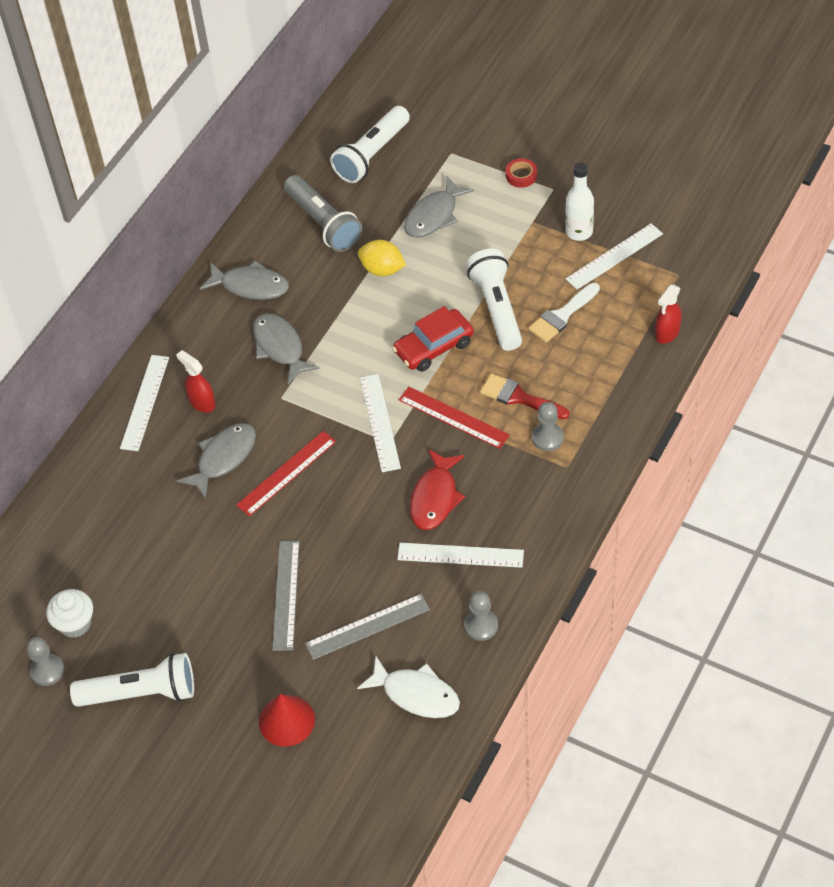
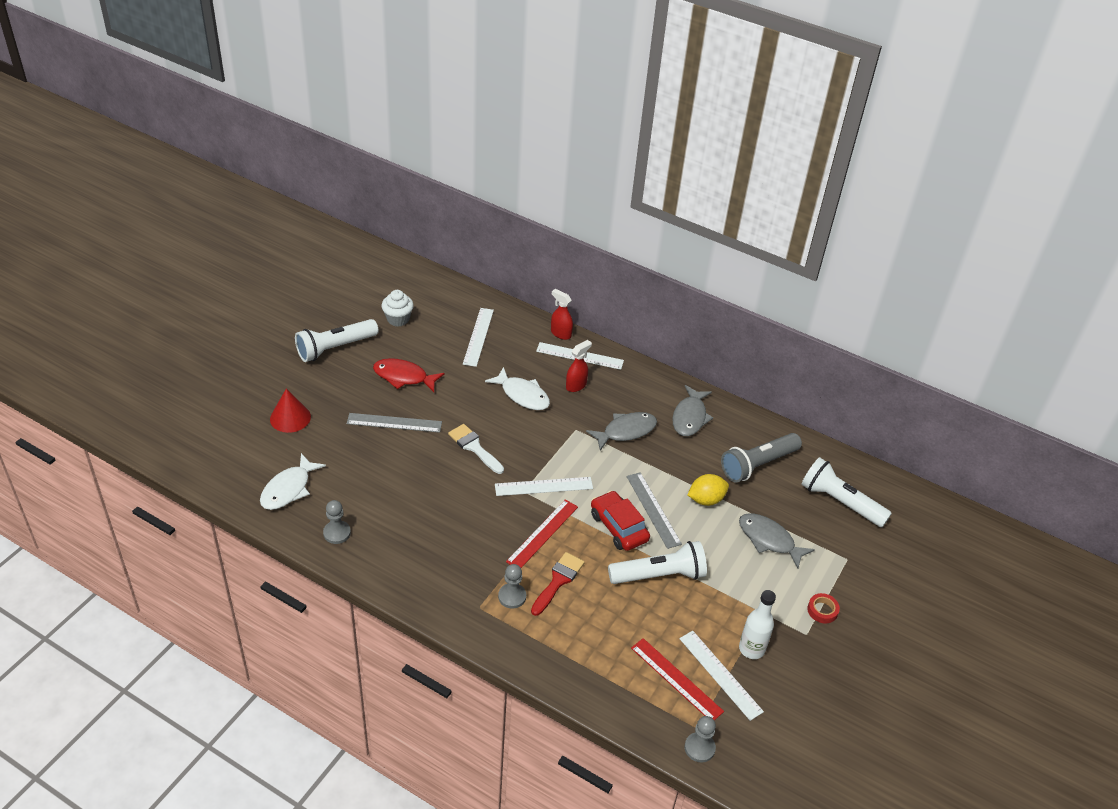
camera: 85 degrees right, 10 degrees down
grey pawn [26,637,64,686] -> grey pawn moved to [685,716,716,762]
white flashlight [70,653,194,707] -> white flashlight turned 60 degrees clockwise [295,319,379,362]
grey fish [177,423,256,500] -> white fish [485,367,550,410]
red ruler [236,431,336,516] -> red ruler moved to [631,638,724,720]
grey ruler [305,594,430,660] -> grey ruler moved to [626,472,682,549]
yellow lemon [358,240,406,276] -> yellow lemon turned 45 degrees clockwise [687,474,729,506]
white ruler [397,543,524,568] -> white ruler moved to [463,308,494,367]
red fish [410,449,465,530] -> red fish moved to [373,358,444,392]
white brush [528,283,600,343] -> white brush moved to [448,424,504,474]
red spray bottle [655,285,682,344] -> red spray bottle moved to [551,289,573,340]

